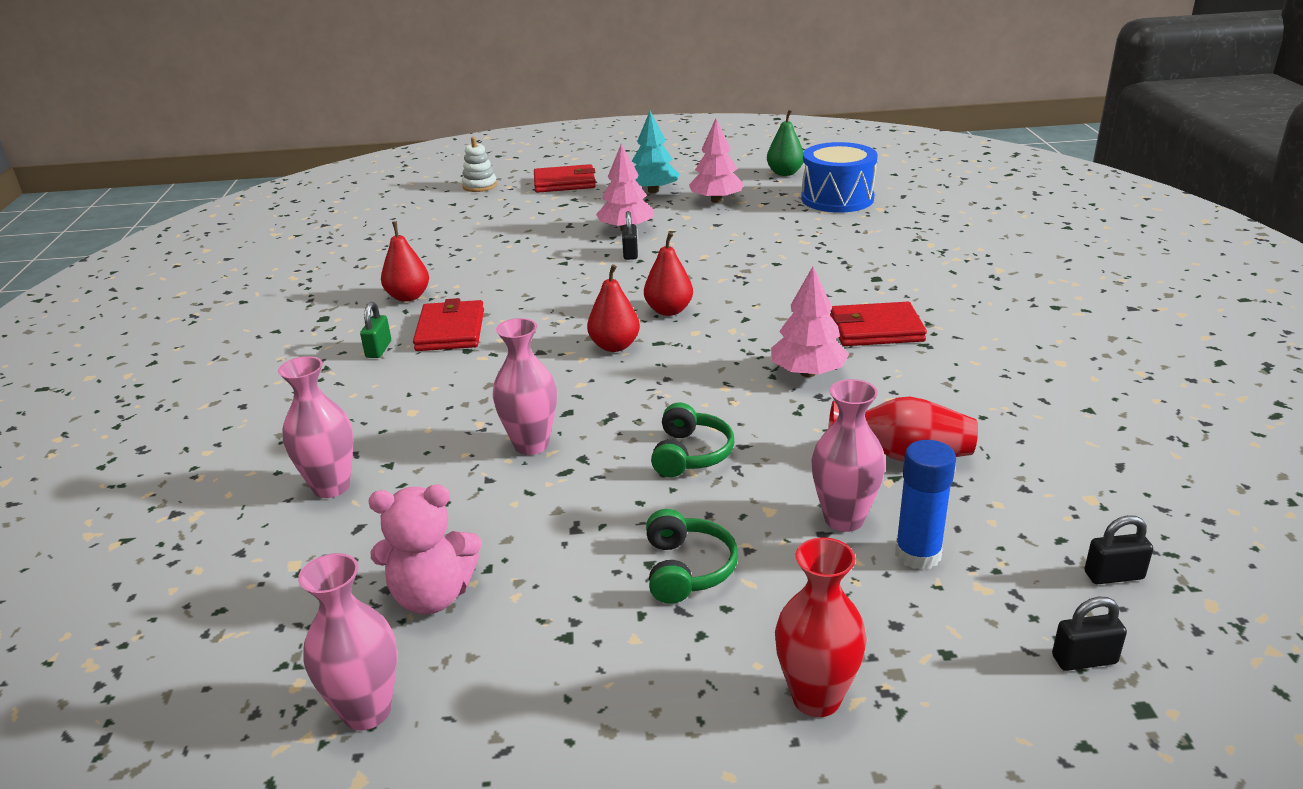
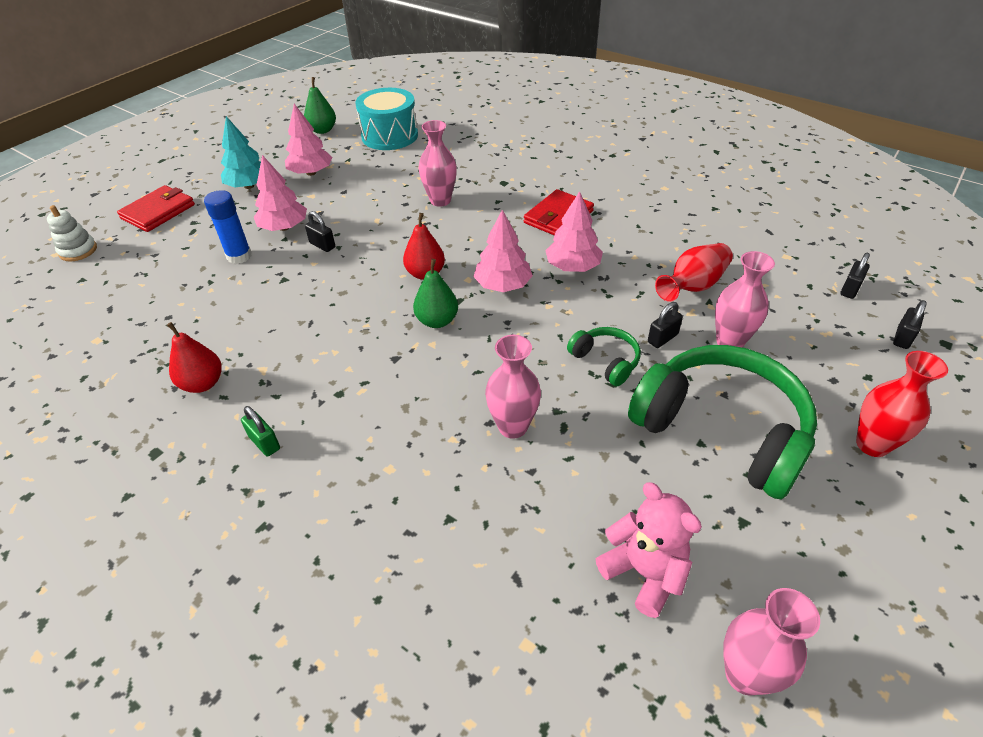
camera: 50 degrees left, 15 degrees up
pink vase [278,356,353,498] -> pink vase moved to [418,120,457,207]
pink teddy bear [368,485,481,614] -> pink teddy bear turned 75 degrees counterclockwise [596,482,702,618]
red wallet [413,298,484,351] -> none
red pear [587,264,640,352] -> green pear [413,259,458,328]
green headphones [646,509,738,604] -> green headphones [628,345,817,500], size x2.21
blue drum [801,142,878,213] -> turquoise drum [355,88,418,150]
blue glue stick [895,440,956,570] -> blue glue stick moved to [204,190,252,264]
none -> pink tree [473,210,533,292]
none -> black padlock [648,302,683,348]

